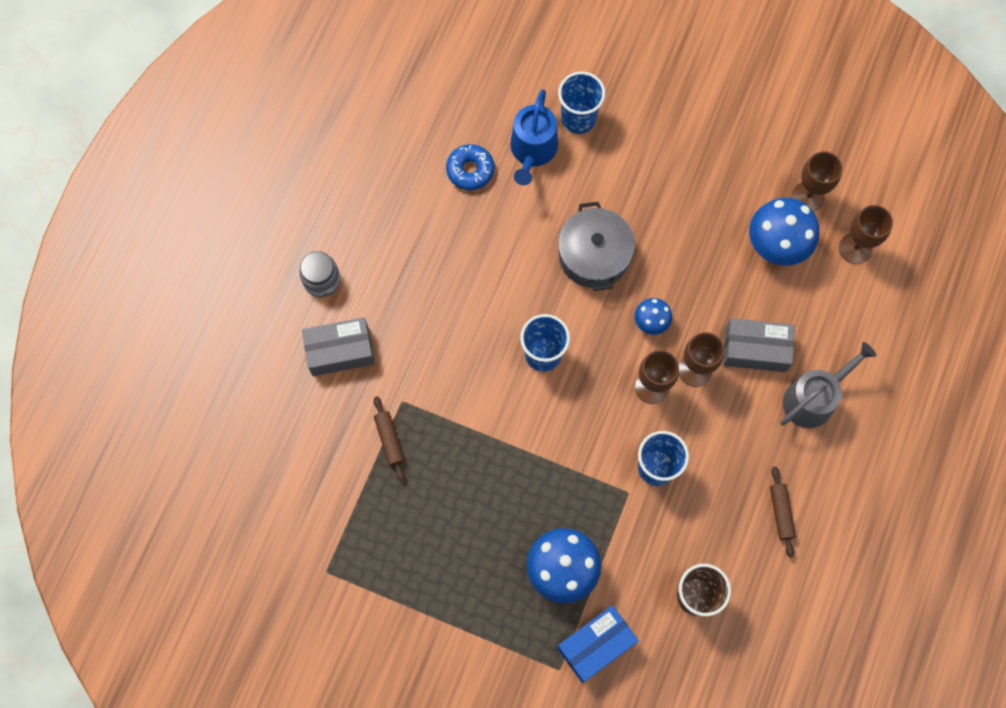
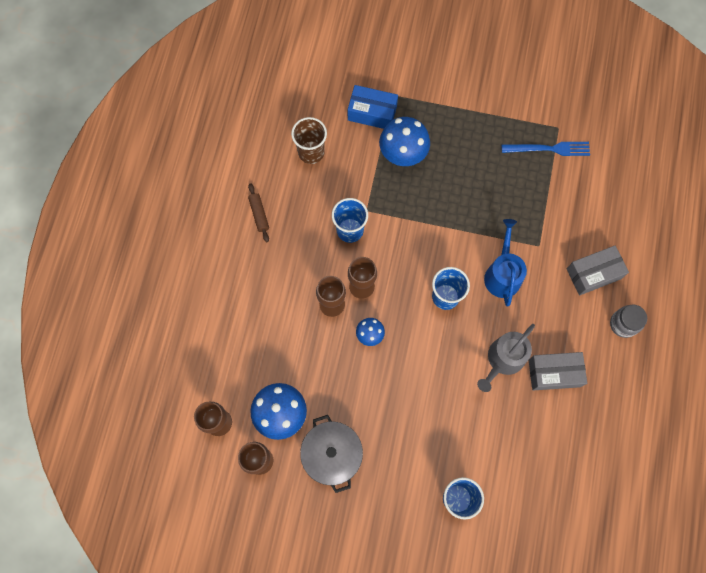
camera: 170 degrees right, 0 degrees up
brown rolling pin [374,396,405,482] -> none
blue donut [446,144,494,190] -> none
blue watering can [510,89,558,185] -> blue watering can moved to [484,219,527,306]
blue box [557,605,639,683] -> blue box turned 60 degrees clockwise [348,85,398,129]
grey pot [558,202,635,291] -> grey pot moved to [300,415,363,493]
grey box [723,318,795,372] -> grey box moved to [529,352,587,390]
grey watering can [780,342,876,428] -> grey watering can moved to [477,324,535,392]
none -> blue fork [501,142,590,156]

